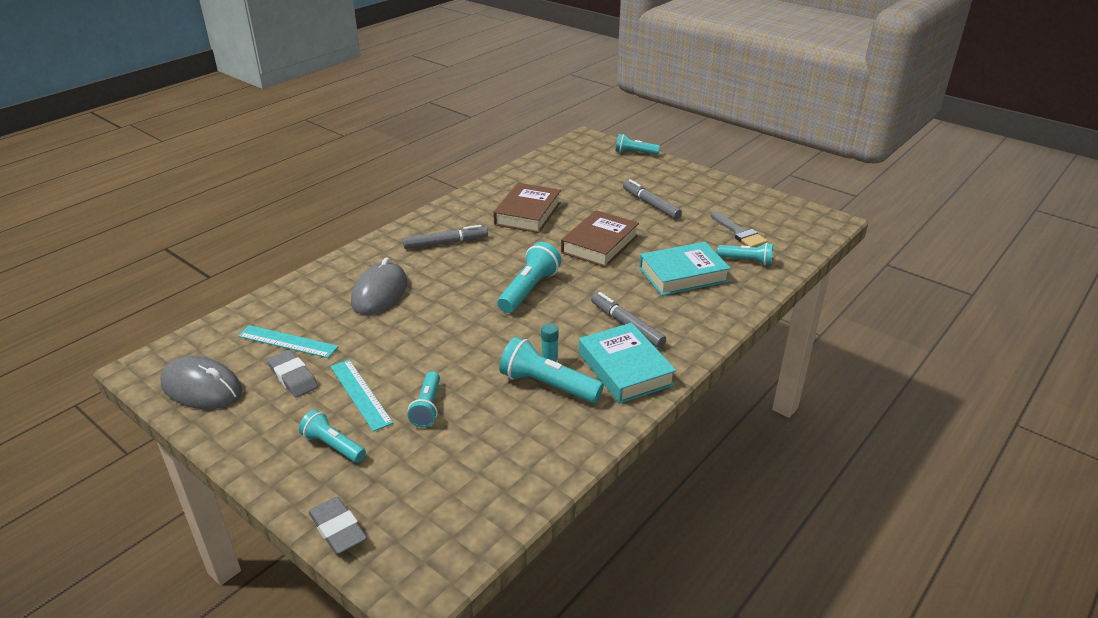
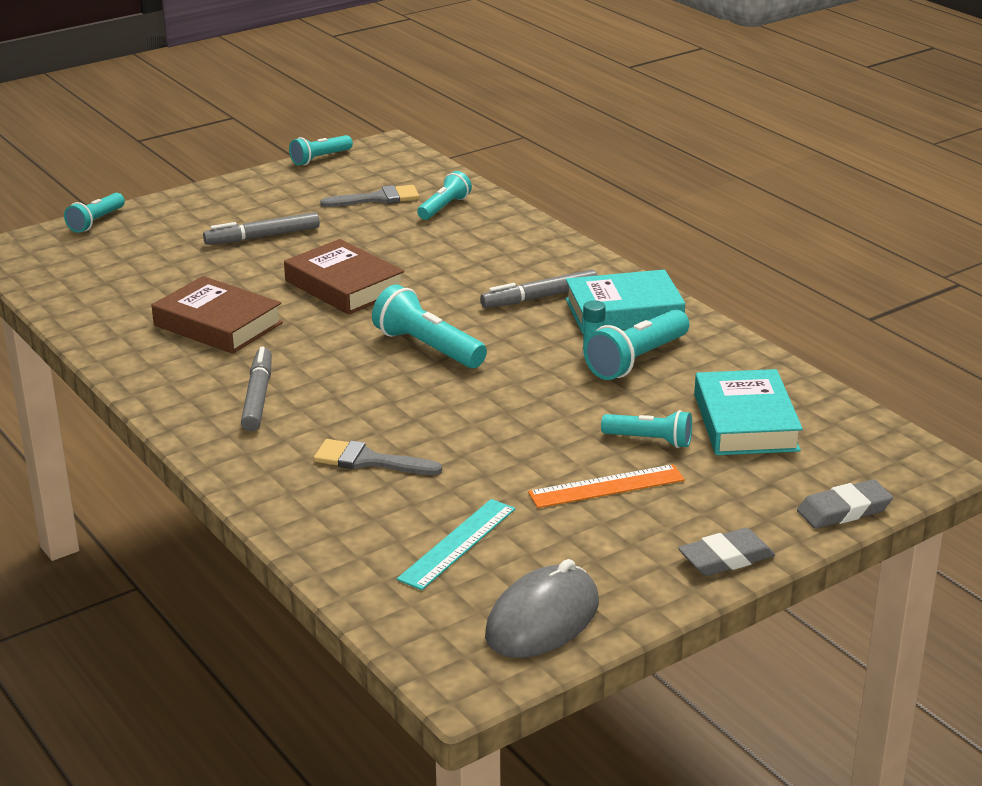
camera: 75 degrees left, 5 degrees down
grey eraser [267,350,318,398] -> grey eraser moved to [678,528,775,576]
turquoise flashlight [299,410,366,463] -> turquoise flashlight moved to [289,135,353,165]
turquoise ruler [331,360,393,432] -> orange ruler [528,464,685,508]
grey mouse [351,258,407,315] -> grey brush [314,439,442,475]
turquoise book [639,242,731,296] -> turquoise book moved to [694,369,803,455]

